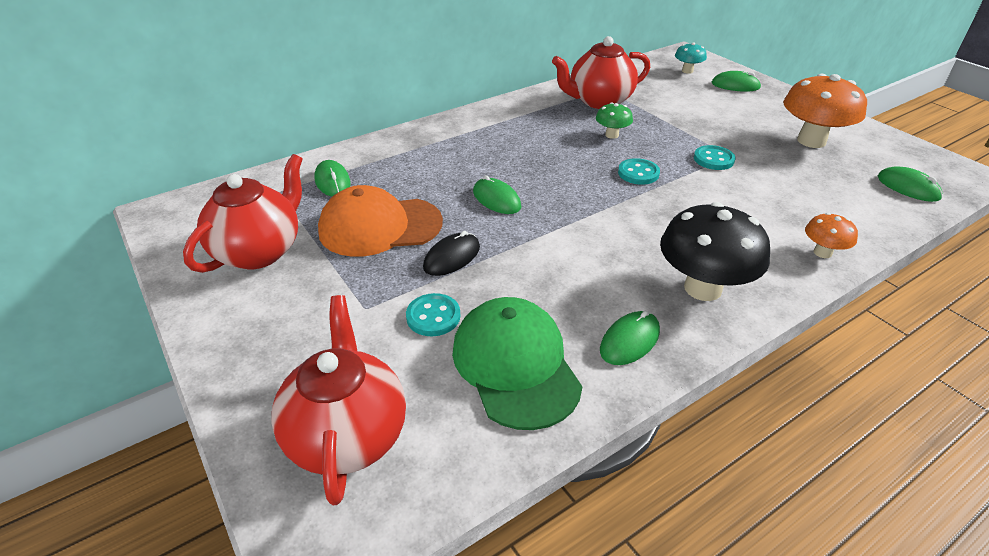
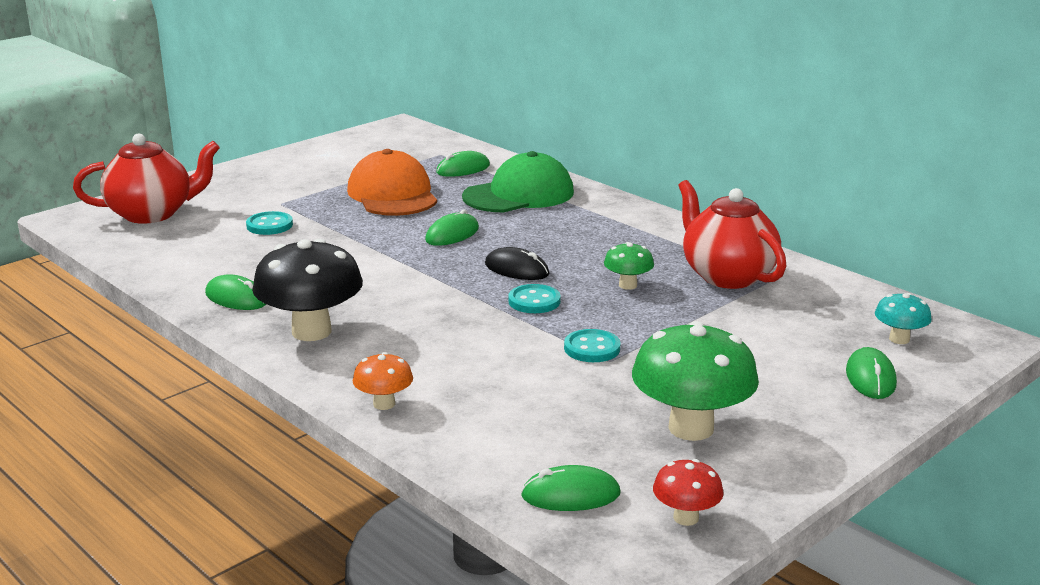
camera: 80 degrees right, 15 degrees down
red teapot [183,154,302,273] -> none
black mouse [423,231,480,276] -> black mouse moved to [485,247,549,280]
green cap [452,297,583,430] -> green cap moved to [462,151,574,212]
orange mushroom [783,74,867,148] -> green mushroom [632,321,759,441]
green mouse [878,166,943,202] -> green mouse turned 45 degrees clockwise [521,465,621,511]
none -> red mushroom [653,459,724,526]

